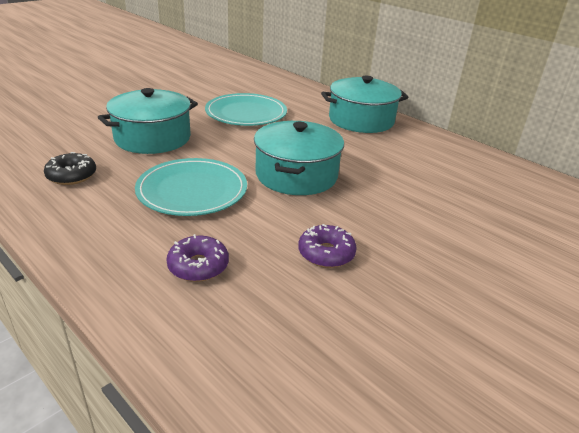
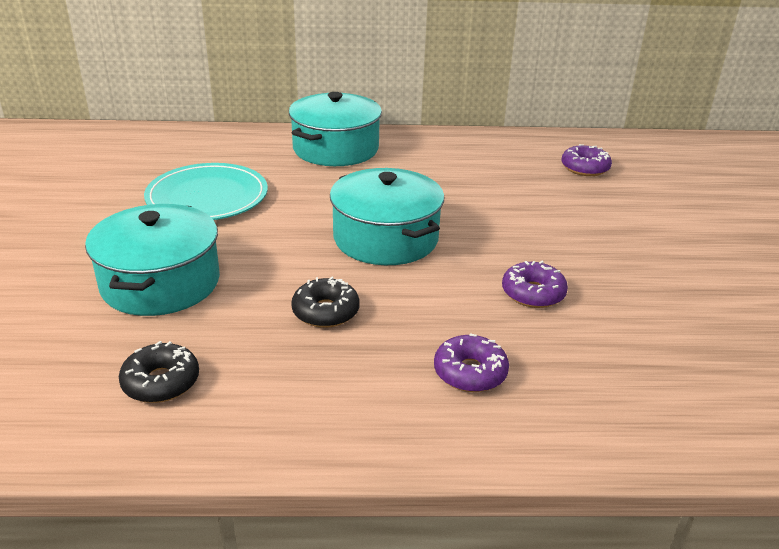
camera: 45 degrees left, 0 degrees up
turquoise plate [135,158,247,216] -> black donut [291,277,359,328]
none -> purple donut [562,144,612,176]

